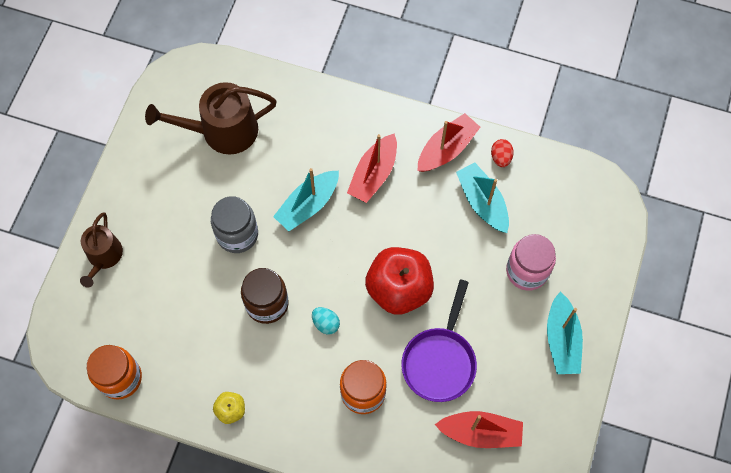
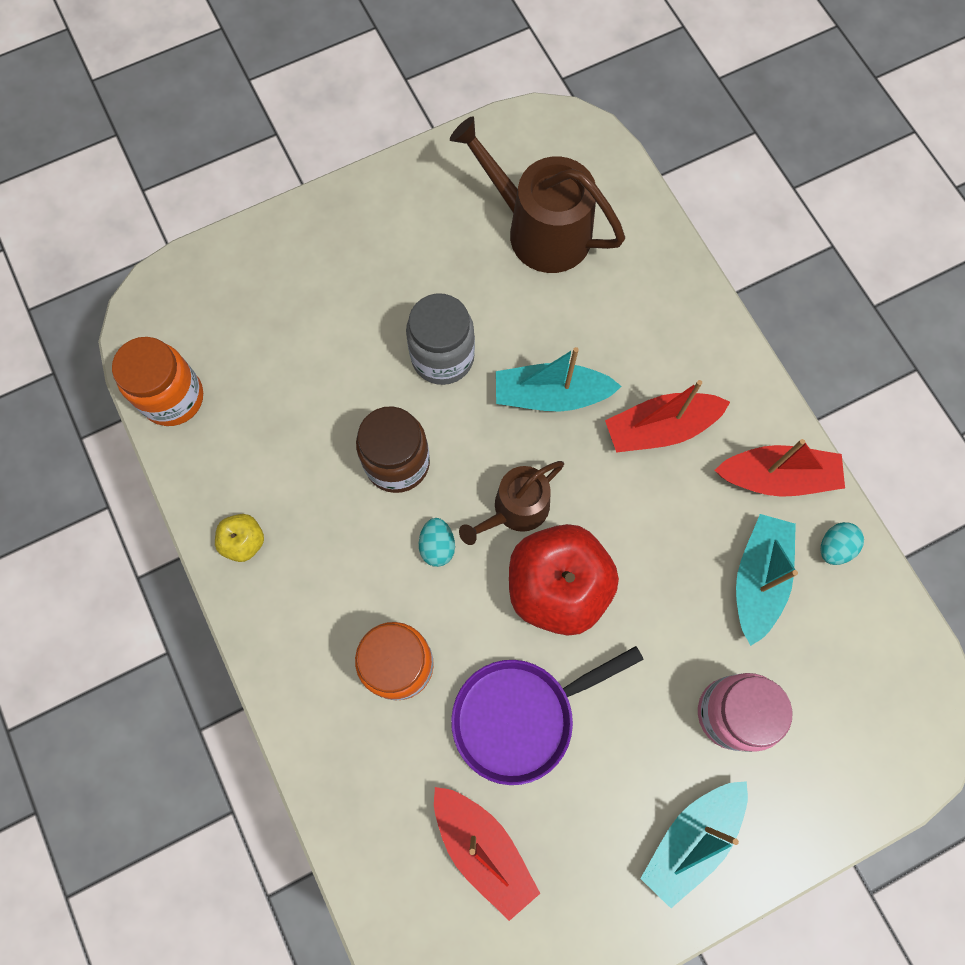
camera: 45 degrees right, 5 degrees up
brown watering can [80,212,123,287] -> brown watering can moved to [459,461,564,545]
red egg [491,139,514,167] -> turquoise egg [821,522,864,565]

